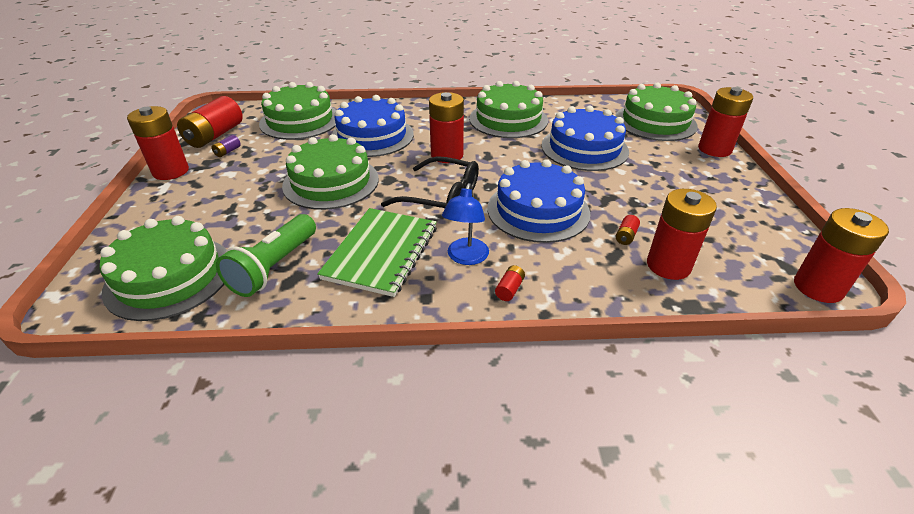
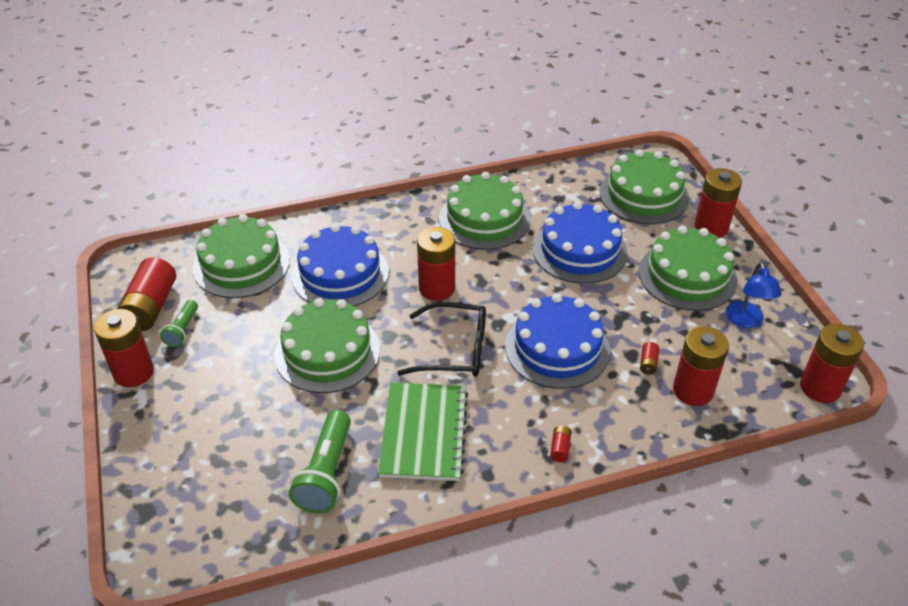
camera: 15 degrees left, 5 degrees up
green cake [100,216,227,321] -> green cake moved to [639,226,738,311]
purple battery [212,135,241,157] -> green flashlight [160,300,198,347]
blue lamp [442,183,489,265] -> blue lamp moved to [726,262,781,328]

